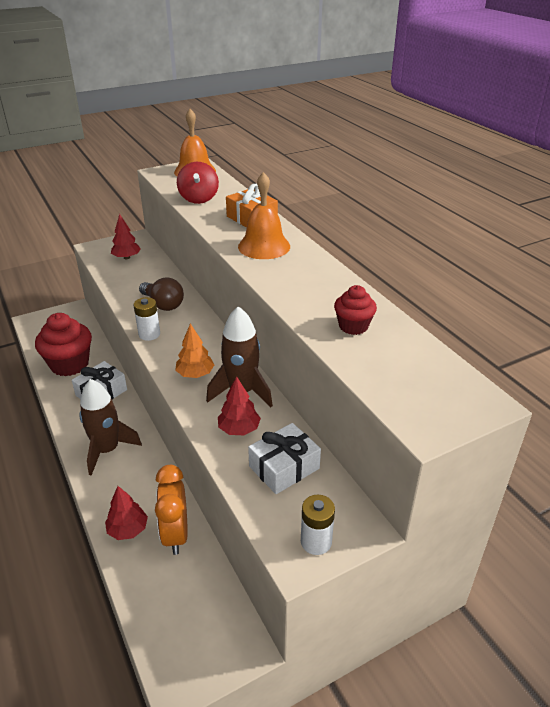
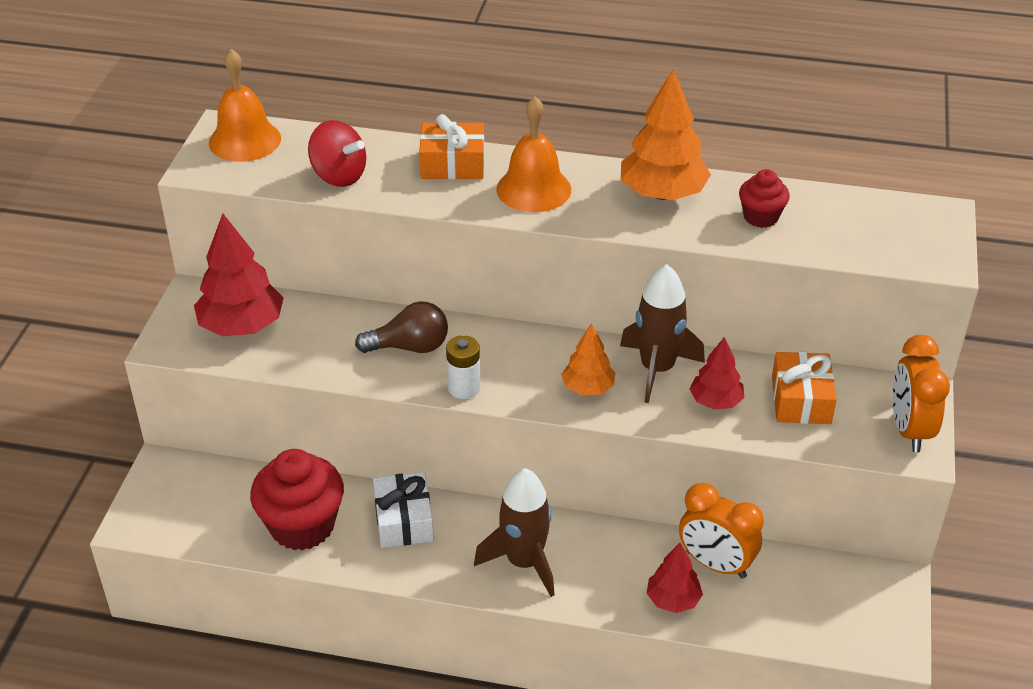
camera: 50 degrees left, 5 degrees up
red tree [111,214,141,259] -> red tree [194,214,284,337], size x1.71
white gift [248,423,321,494] -> orange gift [772,352,837,424]
white battery [301,494,335,555] -> orange clock [892,335,950,452]
none -> orange tree [621,69,711,200]

